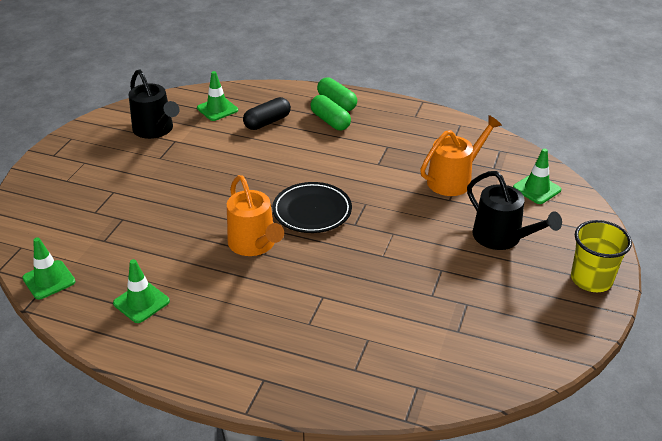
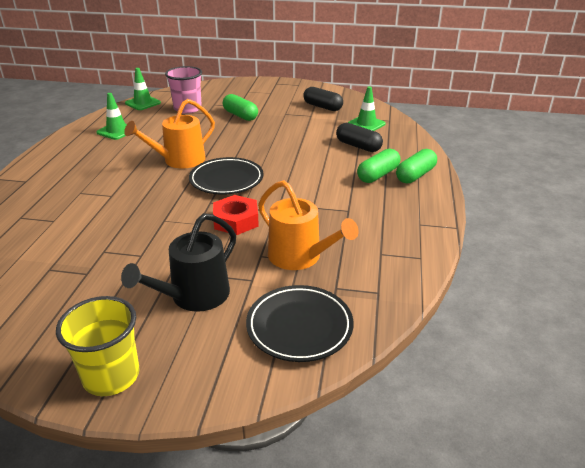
camera: 80 degrees right, 5 degrees down
black watering can [129,69,179,139] -> black capsule [303,87,343,111]
green traffic cone [513,148,561,204] -> black plate [246,285,354,362]
none -> pink cup [165,66,202,114]
none -> red nut [213,195,259,235]
none -> green capsule [223,94,258,121]

